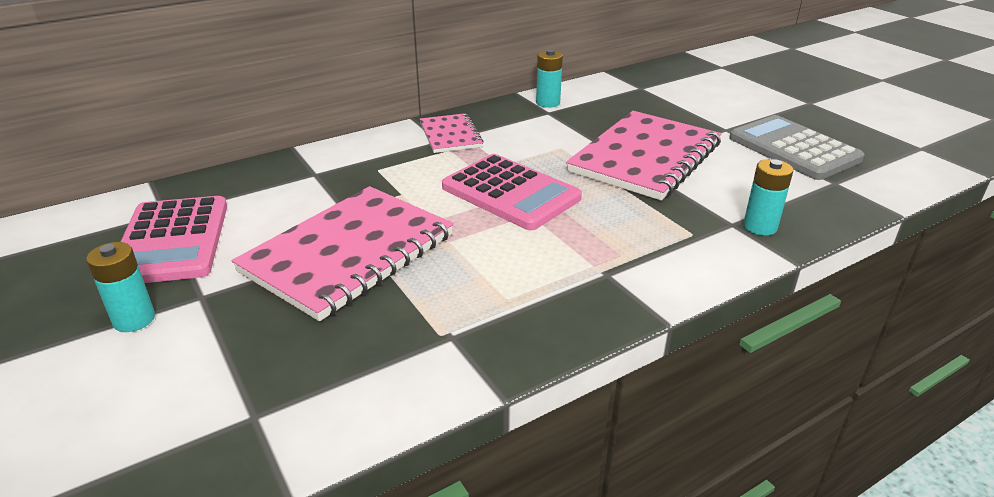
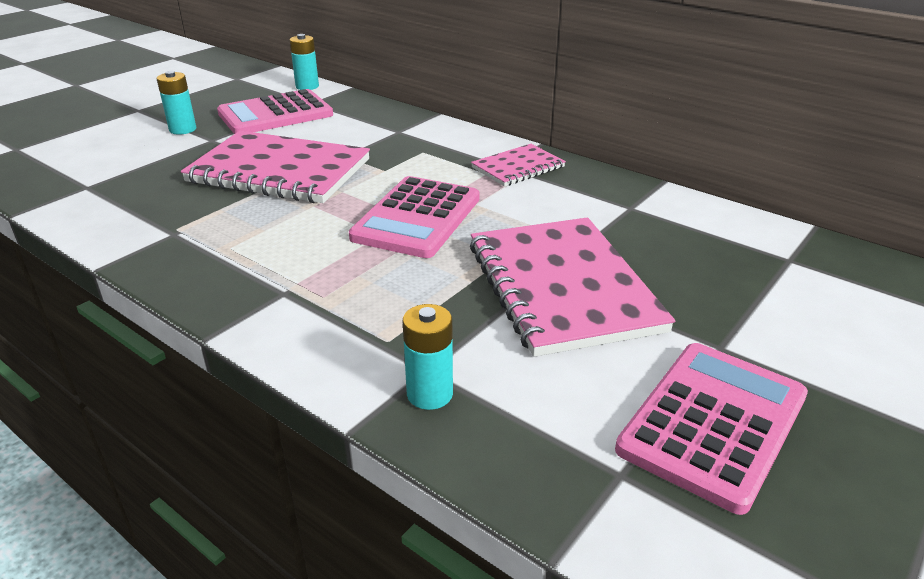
camera: 70 degrees right, 0 degrees up
turquoise battery [536,49,563,108] -> turquoise battery moved to [290,34,319,90]
pink notebook [566,111,721,201] -> pink notebook turned 60 degrees clockwise [470,217,675,357]
grey calculator [729,115,865,180] -> pink calculator [615,343,808,515]

